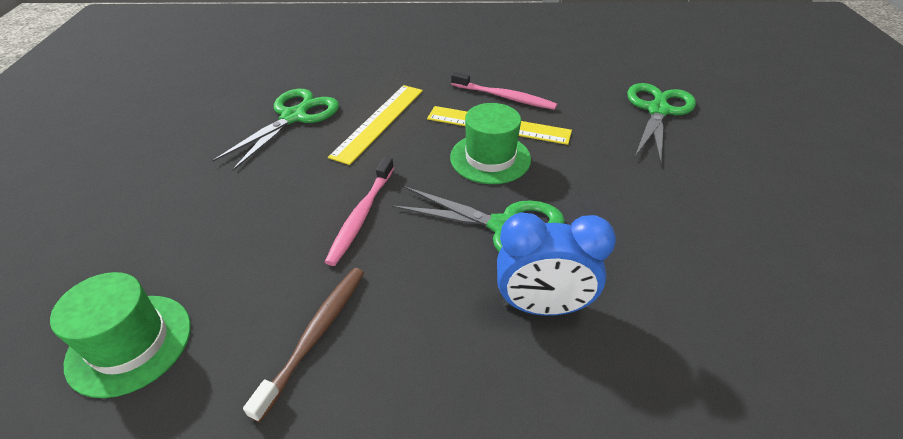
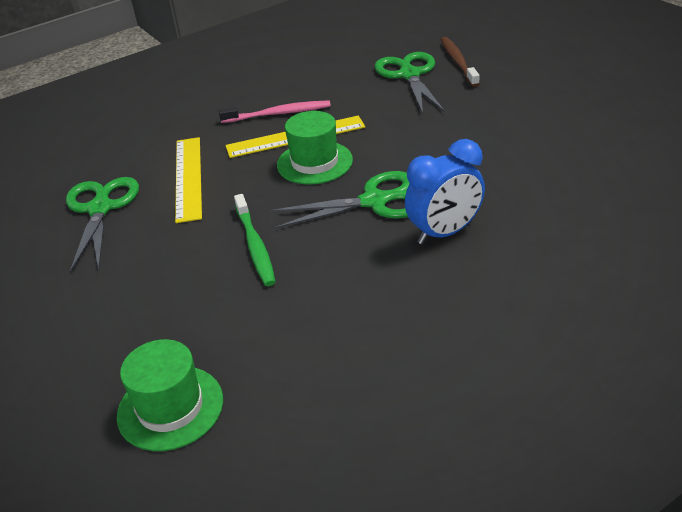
camera: 30 degrees left, 5 degrees down
brown toothbrush [243,268,364,422] -> brown toothbrush moved to [441,37,480,87]
pink toothbrush [325,157,394,266] -> green toothbrush [234,194,276,286]

